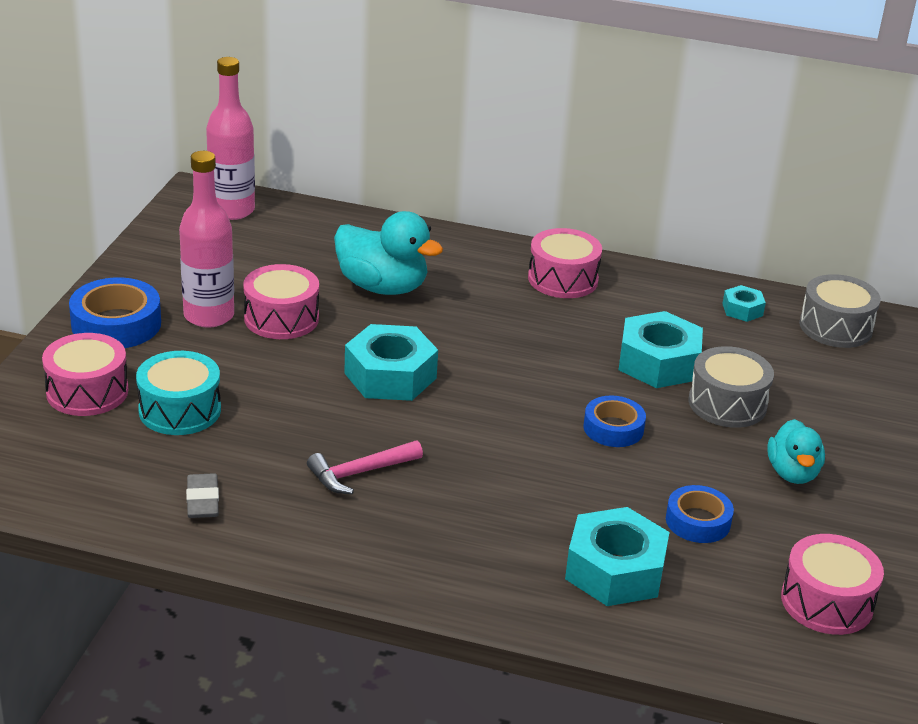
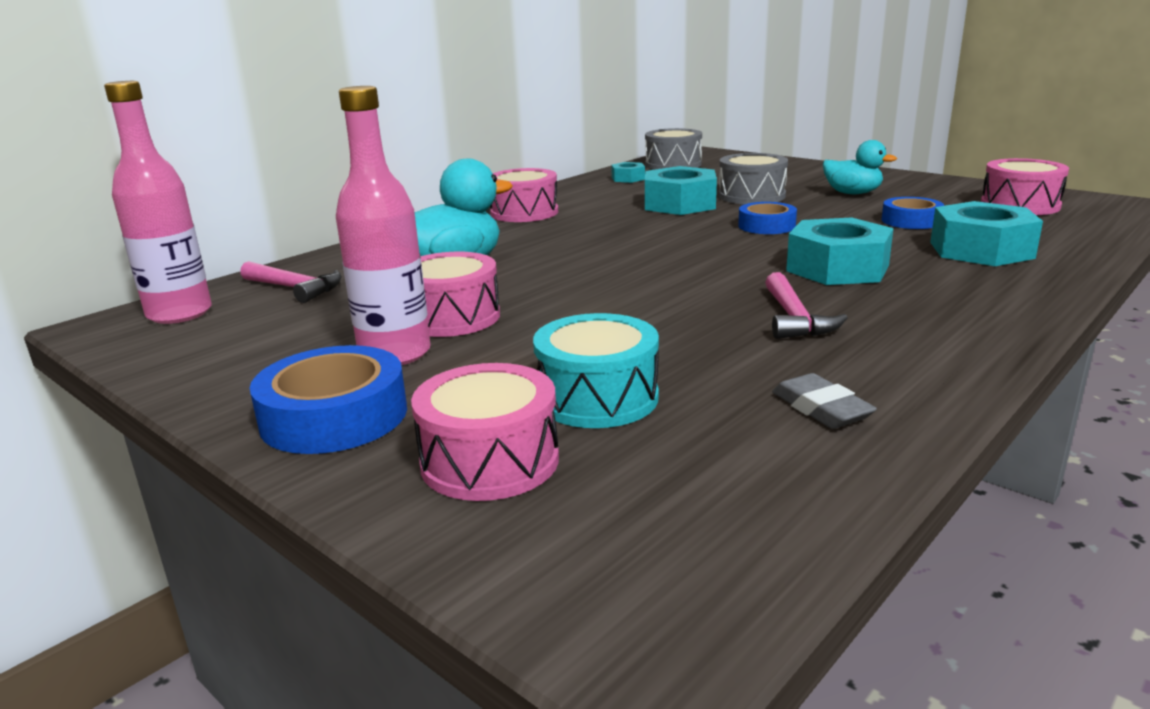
camera: 60 degrees left, 10 degrees down
grey eraser [186,473,219,518] -> grey eraser turned 45 degrees clockwise [772,373,877,429]
turquoise nut [344,324,438,401] -> turquoise nut moved to [786,217,894,285]
none -> pink hammer [240,261,342,303]

